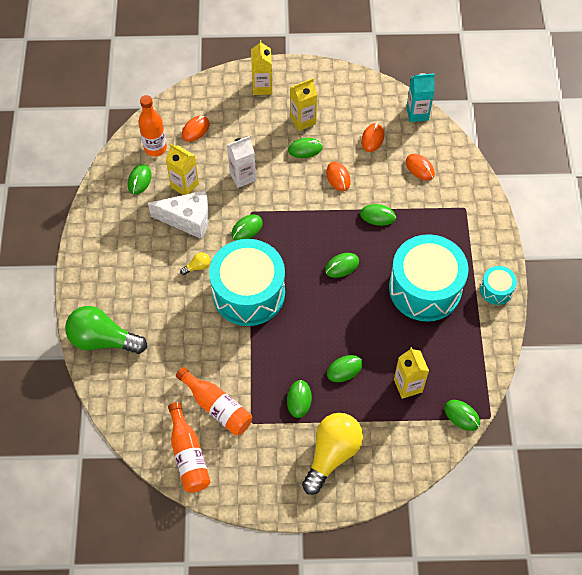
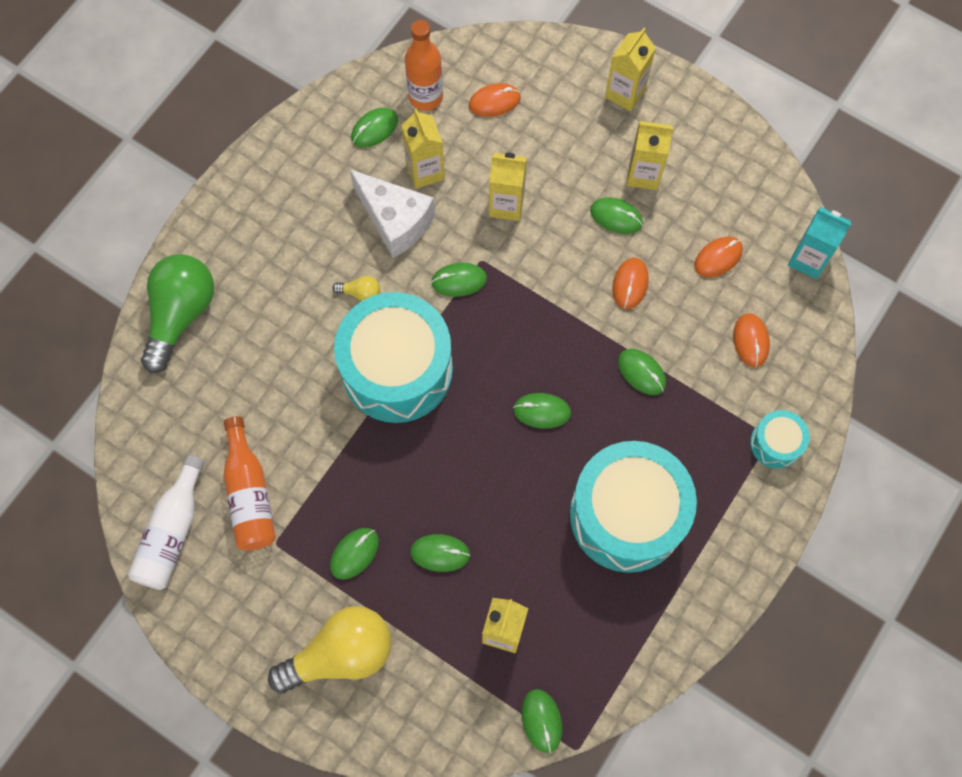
camera: 35 degrees right, 10 degrees up
green light bulb [65,306,147,354] -> green light bulb turned 60 degrees clockwise [141,254,214,373]
orange bottle [168,402,210,493] -> white bottle [128,455,205,590]
white carton [227,136,256,188] -> yellow carton [489,153,527,221]
turquoise drum [480,266,517,305] -> turquoise drum moved to [750,410,810,469]

